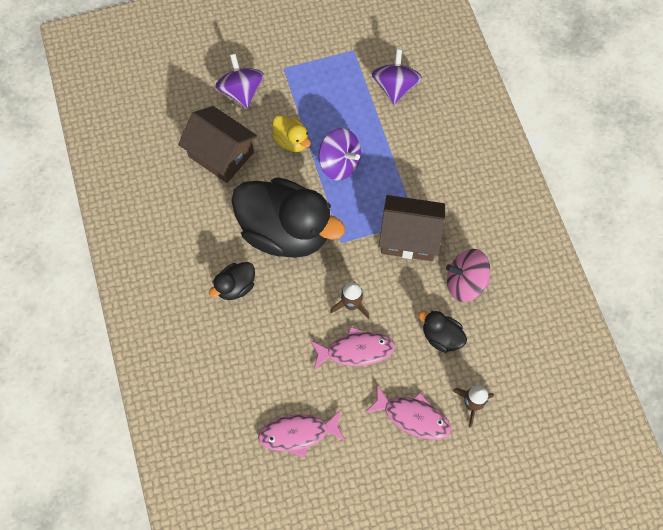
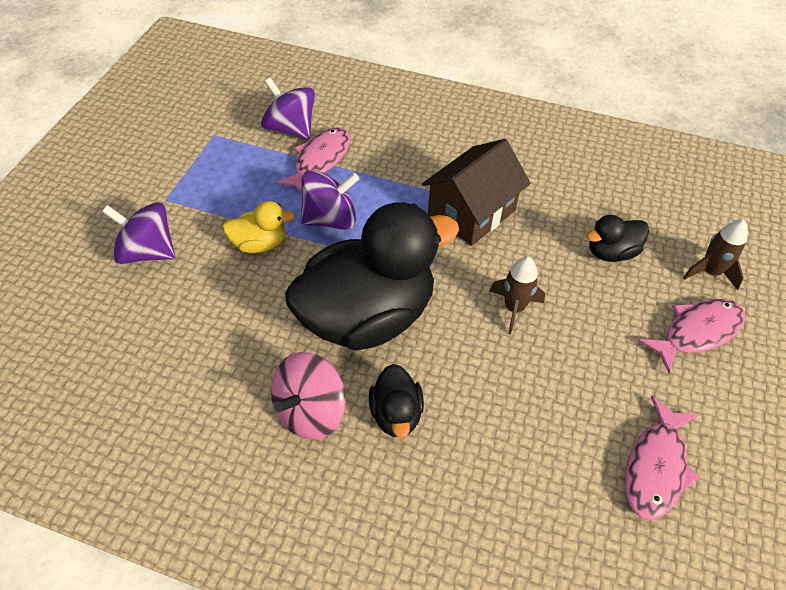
camera: 55 degrees left, 15 degrees down
brown house [178,106,257,183] -> none
pink fish [310,326,395,370] -> pink fish moved to [275,127,351,192]
pink spinning top [446,249,490,302] -> pink spinning top moved to [271,352,346,440]

